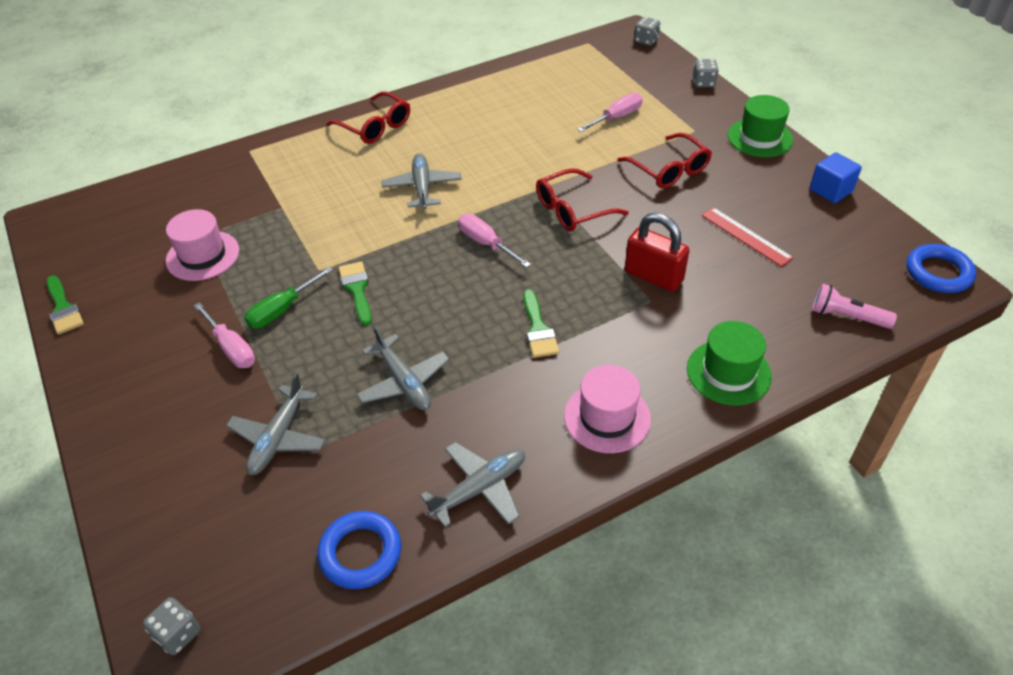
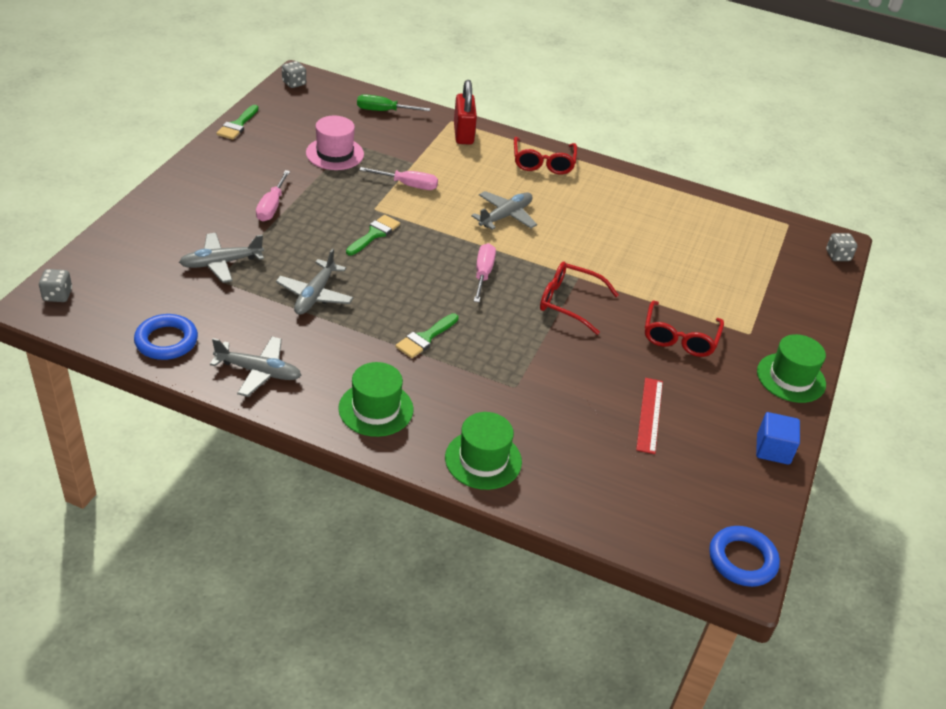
camera: 45 degrees right, 5 degrees down
green screwdriver [244,267,333,328] -> green screwdriver moved to [357,94,430,111]
pink hat [564,365,651,453] -> green hat [338,362,413,437]
pink screwdriver [577,93,643,132] -> pink screwdriver moved to [359,167,438,190]
red padlock [625,213,690,292] -> red padlock moved to [454,80,477,145]
grey dice [693,59,719,87] -> grey dice moved to [282,61,306,88]
pink flashlight [812,283,897,329] -> none

